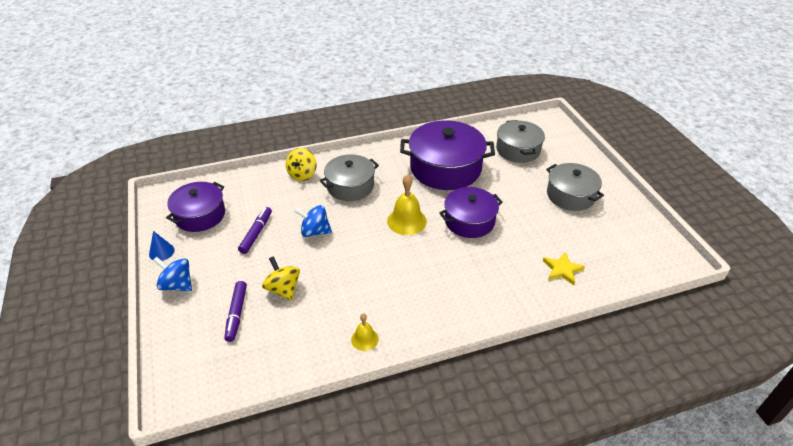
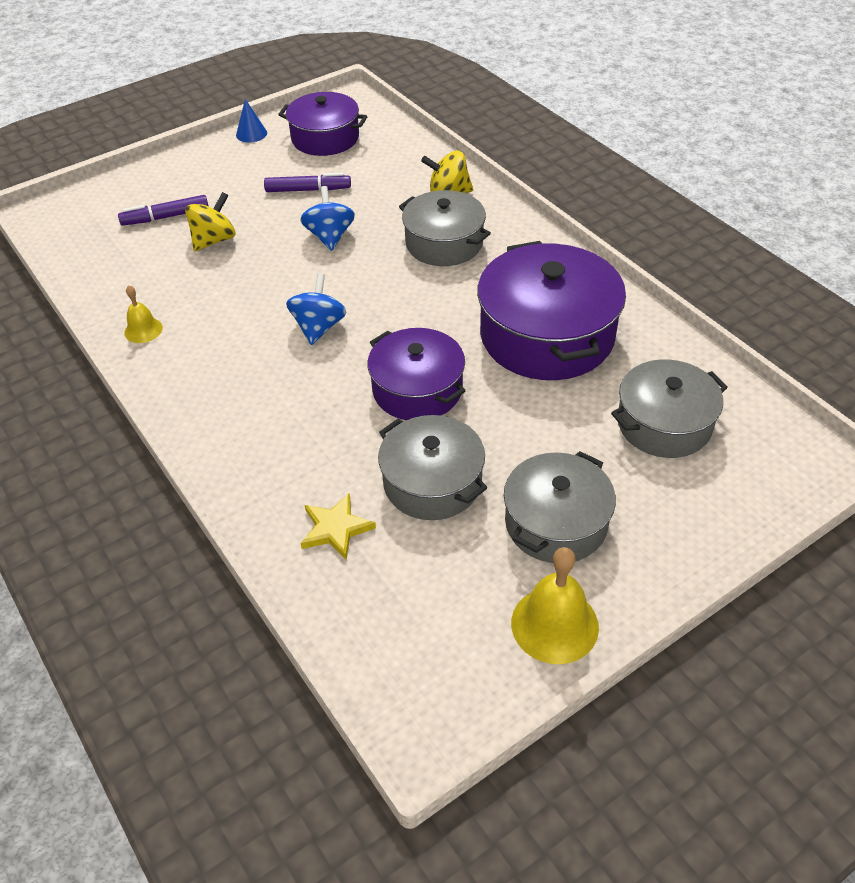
camera: 75 degrees right, 5 degrees up
blue spinning top [153,257,192,291] -> blue spinning top moved to [286,273,347,345]
yellow bell [387,175,427,235] -> yellow bell moved to [511,547,599,664]
none -> grey pot [378,415,487,520]

